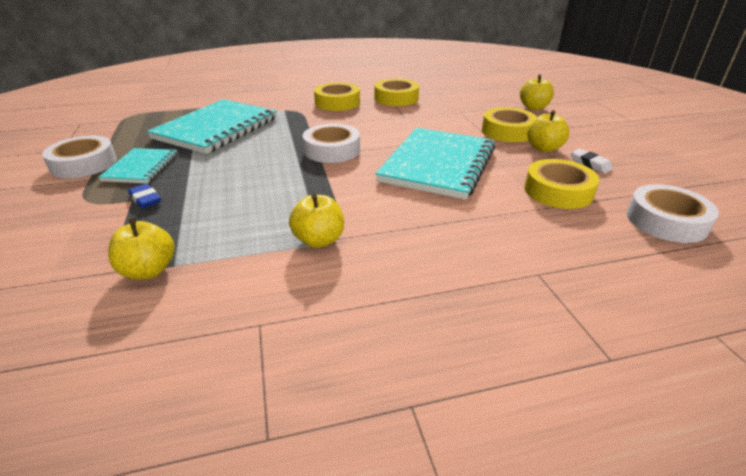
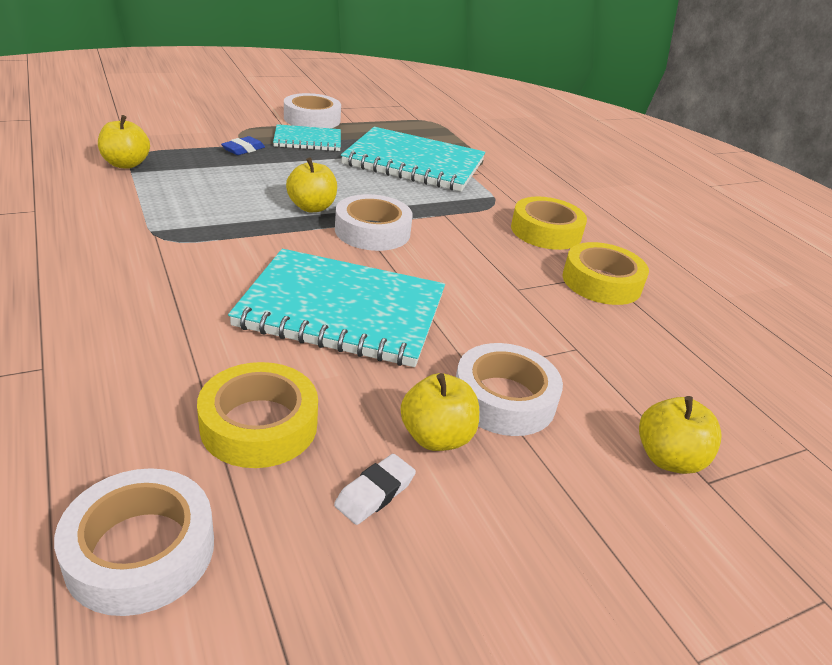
camera: 75 degrees right, 0 degrees up
yellow apple [289,193,344,248] -> yellow apple moved to [286,157,337,212]
yellow tape [482,107,537,142] -> white tape [456,343,563,436]

